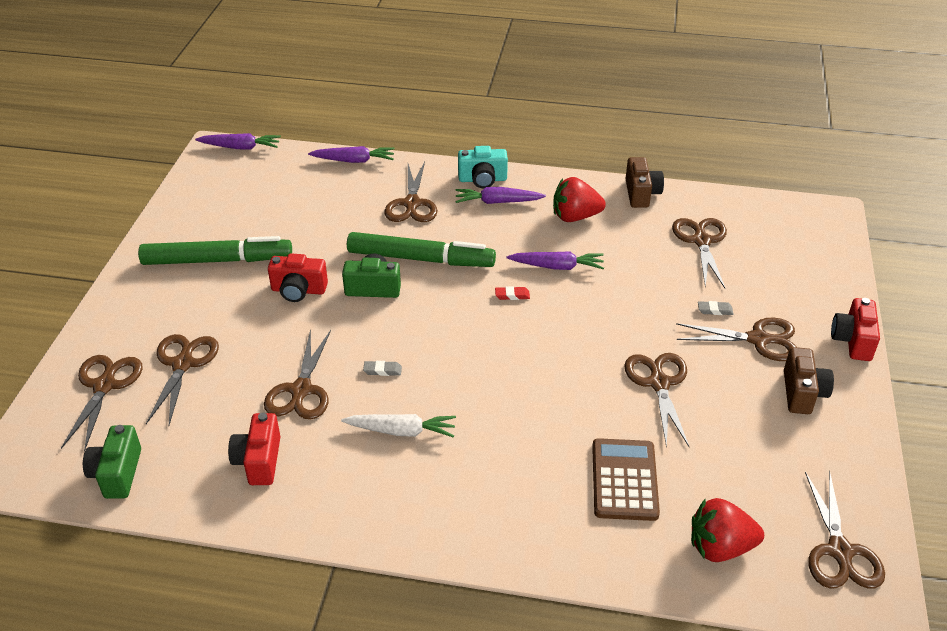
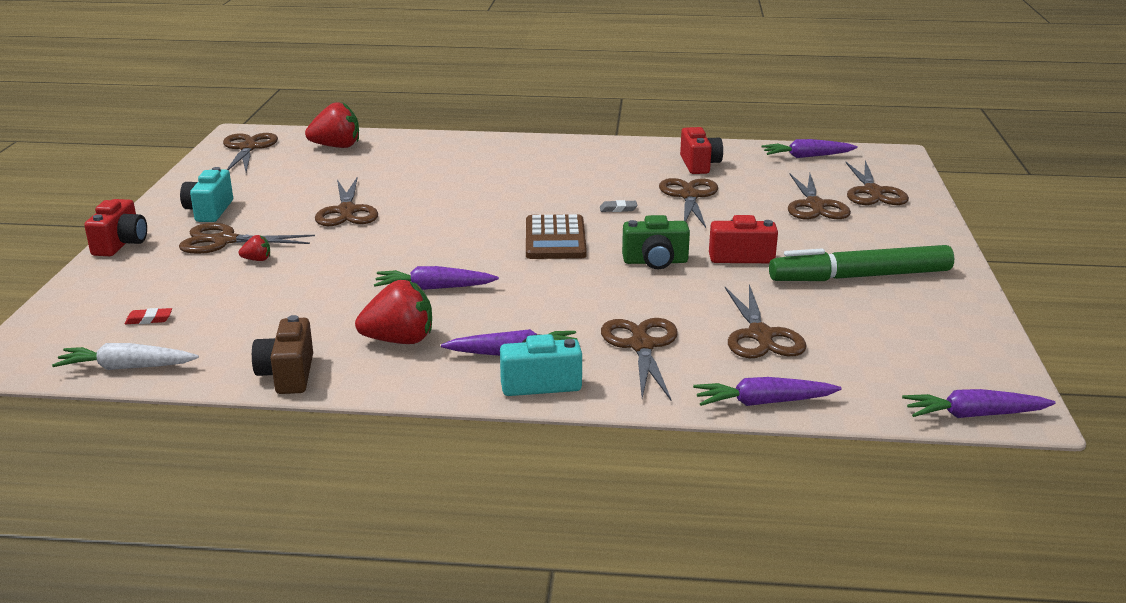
camera: 175 degrees right, 15 degrees down
green camera [83,425,141,499] -> purple carrot [762,139,858,158]
white carrot [341,414,456,438] -> white carrot moved to [52,343,199,370]
green marker [347,232,496,267] -> none
red eraser [495,286,530,300] -> red eraser moved to [125,308,172,324]
brown calculator [592,438,660,521] -> brown calculator moved to [526,214,587,259]
brown scissors [672,218,727,288] -> brown scissors moved to [725,284,807,358]
grey eraser [698,301,734,315] -> red strawberry [239,235,270,261]
brown camera [784,347,834,414] -> turquoise camera [180,167,233,222]

